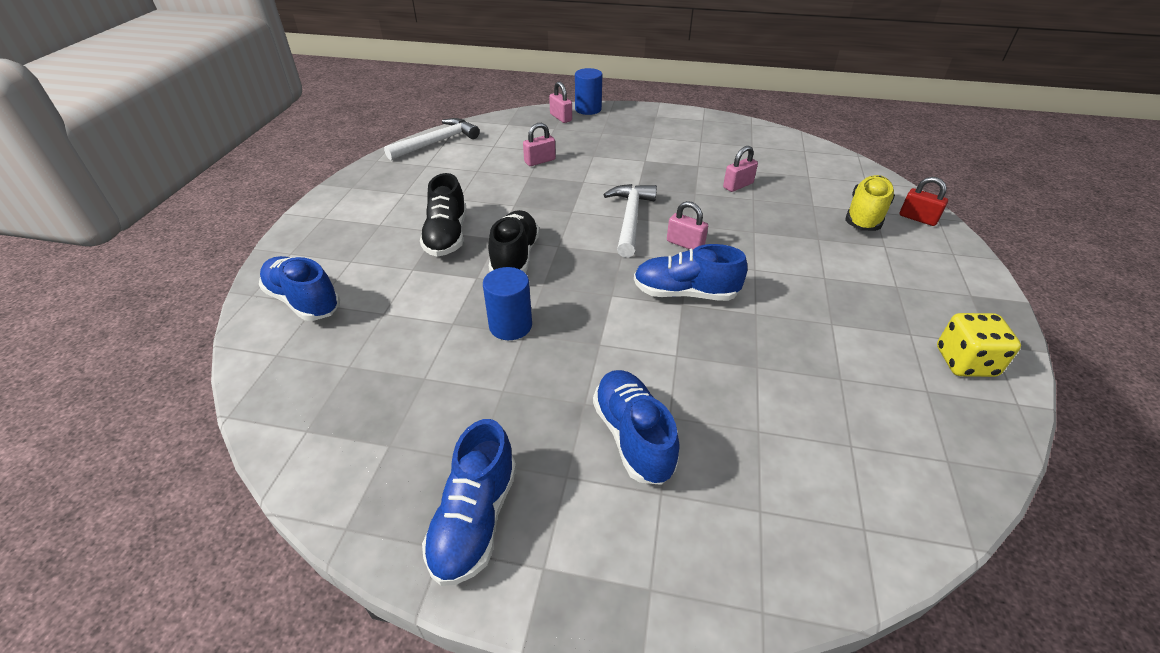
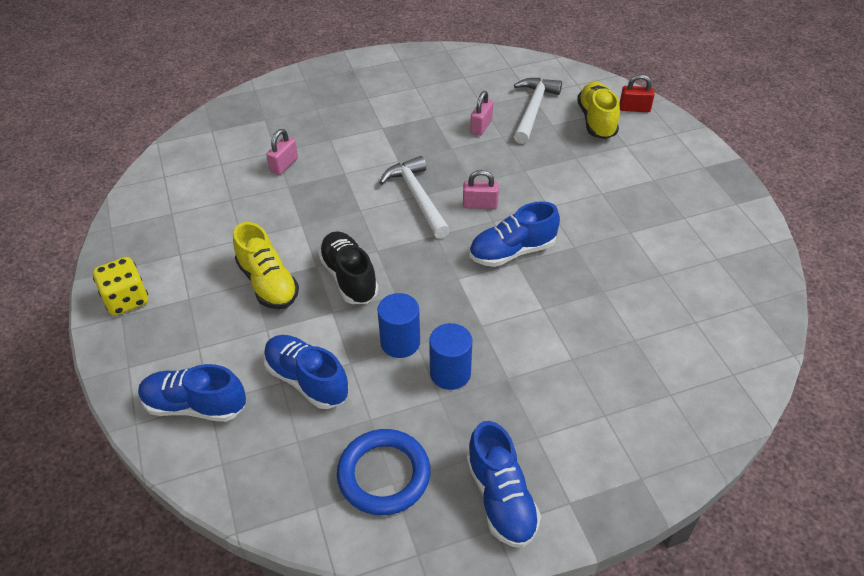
camera: 30 degrees left, 5 degrees up
white hammer [384,118,480,160] -> white hammer moved to [514,78,562,144]
black shoe [420,173,467,257] -> yellow shoe [233,222,299,309]
pink padlock [549,81,572,123] -> none
blue cylinder [575,68,602,115] -> blue cylinder moved to [429,323,472,390]
blue shoe [593,370,679,485] -> blue shoe moved to [263,335,349,409]
yellow dice [937,313,1021,377] -> yellow dice moved to [93,257,148,316]
none -> blue ring [337,429,431,515]

